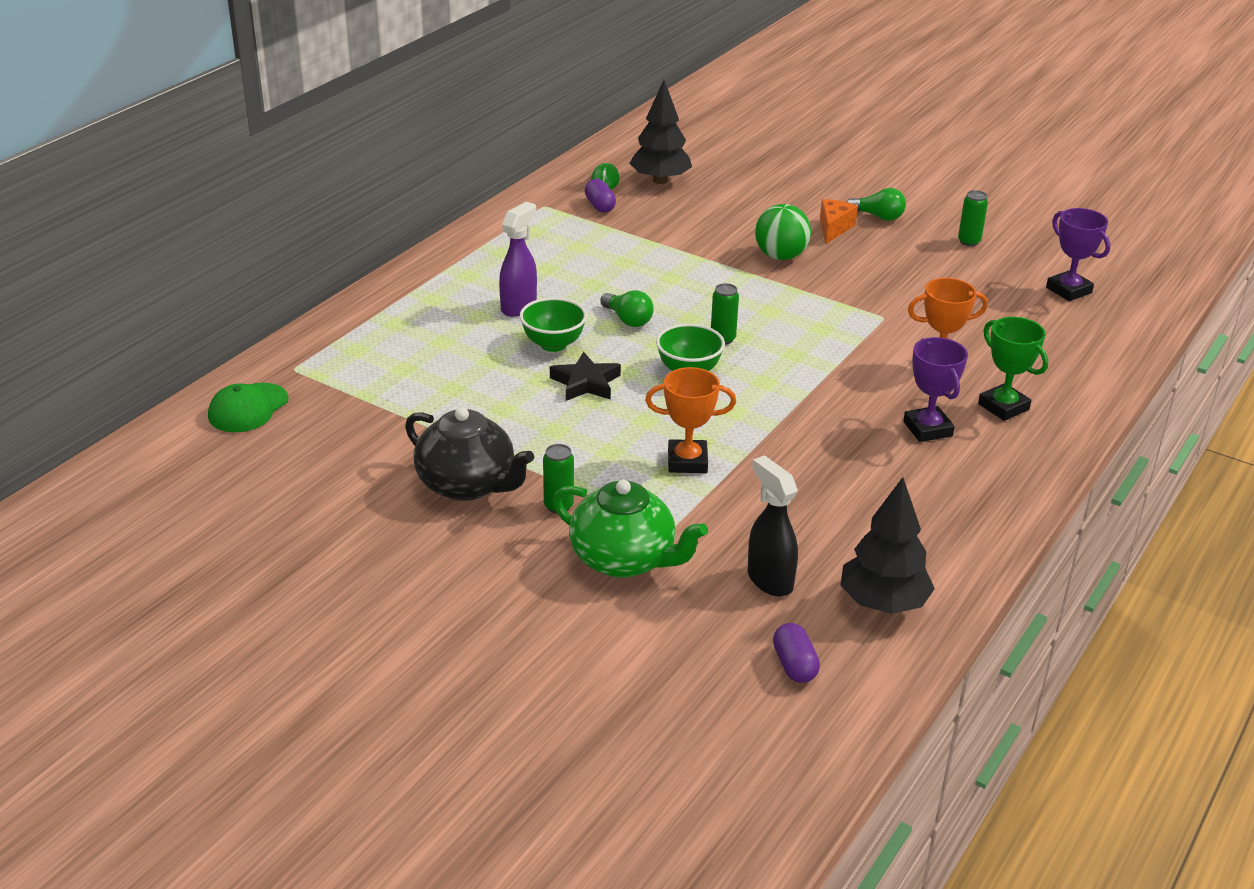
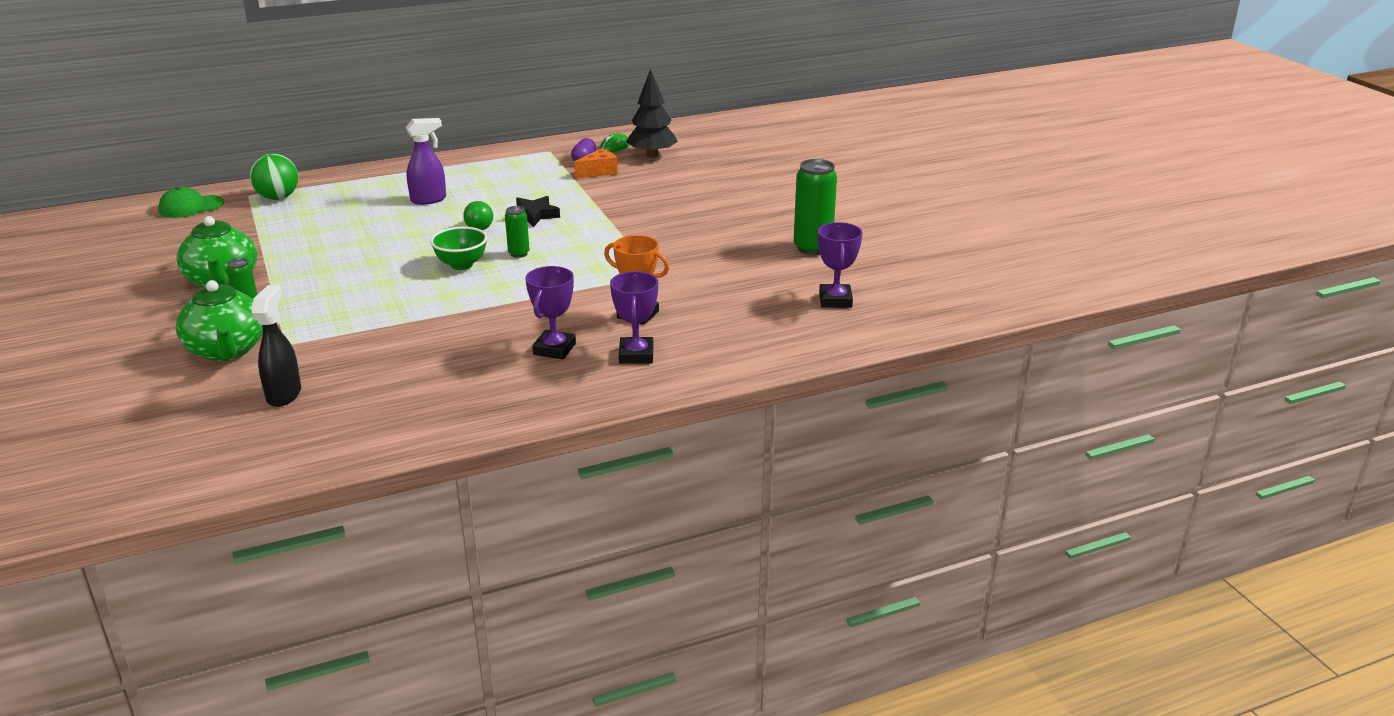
camera: 35 degrees right, 5 degrees down
black teapot [405,407,534,501] -> green teapot [176,216,257,287]
green bowl [520,297,587,352] -> none
black star [550,352,621,401] -> black star moved to [516,196,560,227]
orange trophy [645,367,736,473] -> none
green ball [755,204,811,260] -> green ball moved to [250,153,298,200]
purple capsule [773,623,820,683] -> none
orange cheese [820,199,858,244] -> orange cheese moved to [574,148,618,178]
black tree [840,477,935,614] -> none
green light bulb [847,188,906,221] -> none
green can [958,190,988,246] -> green can [794,159,837,255], size x1.85
green trophy [978,317,1048,421] -> purple trophy [610,271,658,364]

